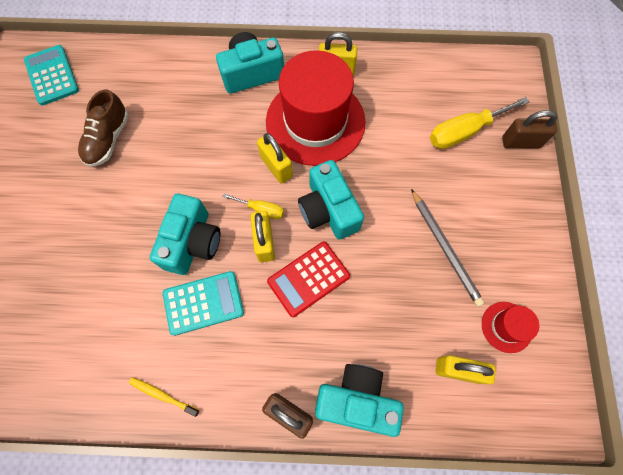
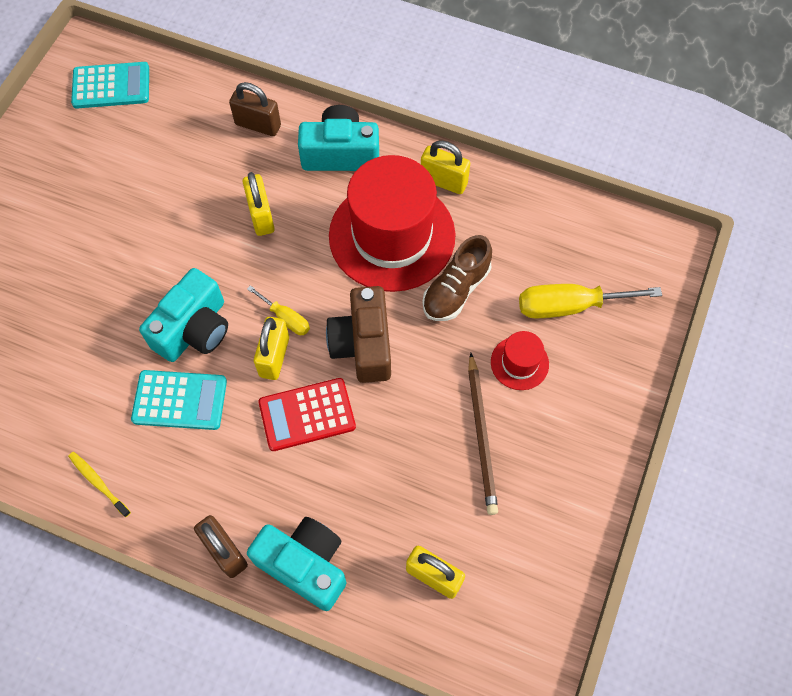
camera: 20 degrees right, 5 degrees down
turquoise calculator [24,45,79,106] -> turquoise calculator turned 90 degrees clockwise [71,62,149,109]
brown shoe [78,90,129,167] -> brown shoe moved to [422,235,492,321]
yellow padlock [257,133,293,184] -> yellow padlock moved to [243,172,275,236]
turquoise camera [298,160,364,240] -> brown camera [326,286,391,383]
grey pencil [411,189,484,307] -> brown pencil [468,353,498,515]
red hat [482,302,539,353] -> red hat moved to [491,331,549,390]
brown padlock [502,110,557,148] -> brown padlock moved to [229,82,281,136]

